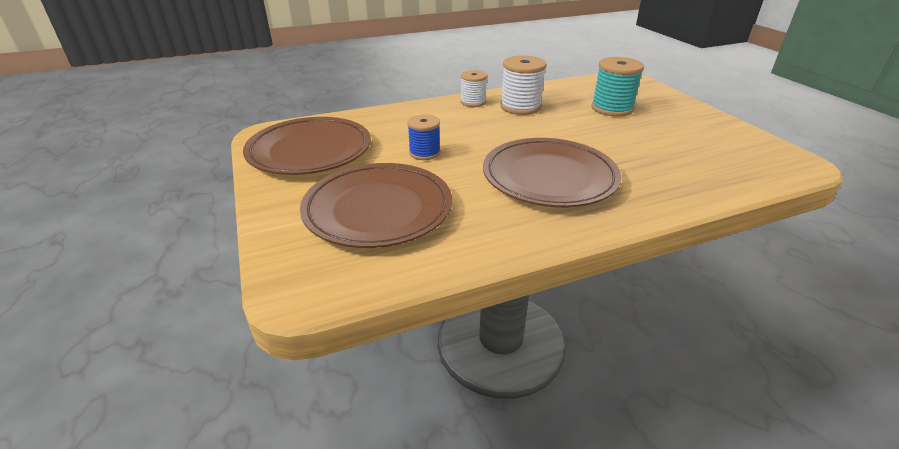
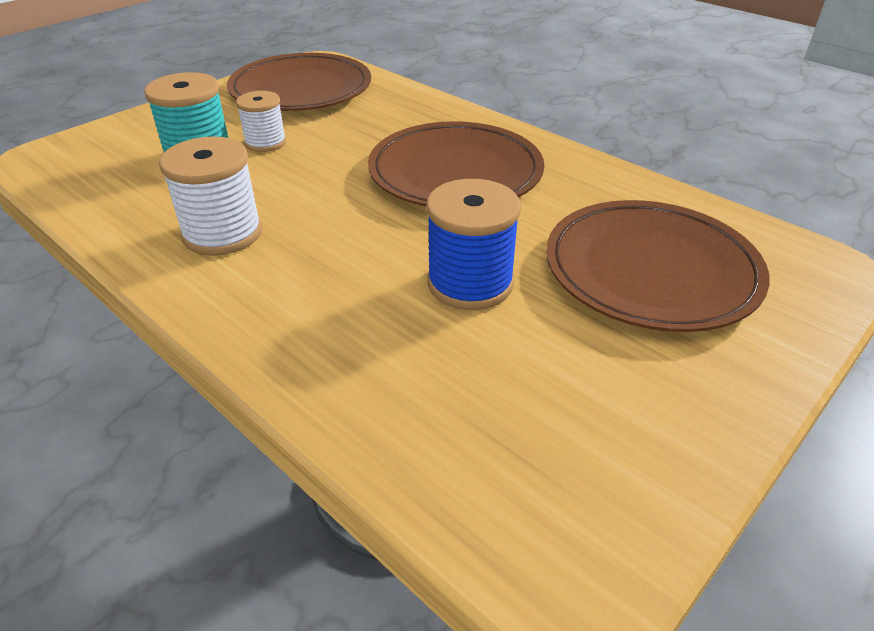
camera: 115 degrees left, 5 degrees up
brown plate [243,117,371,175] -> brown plate moved to [227,53,371,111]
blue spool [407,114,441,160] -> blue spool [427,179,521,310], size x1.55
white spool [460,70,487,107] -> white spool moved to [236,91,286,152]

